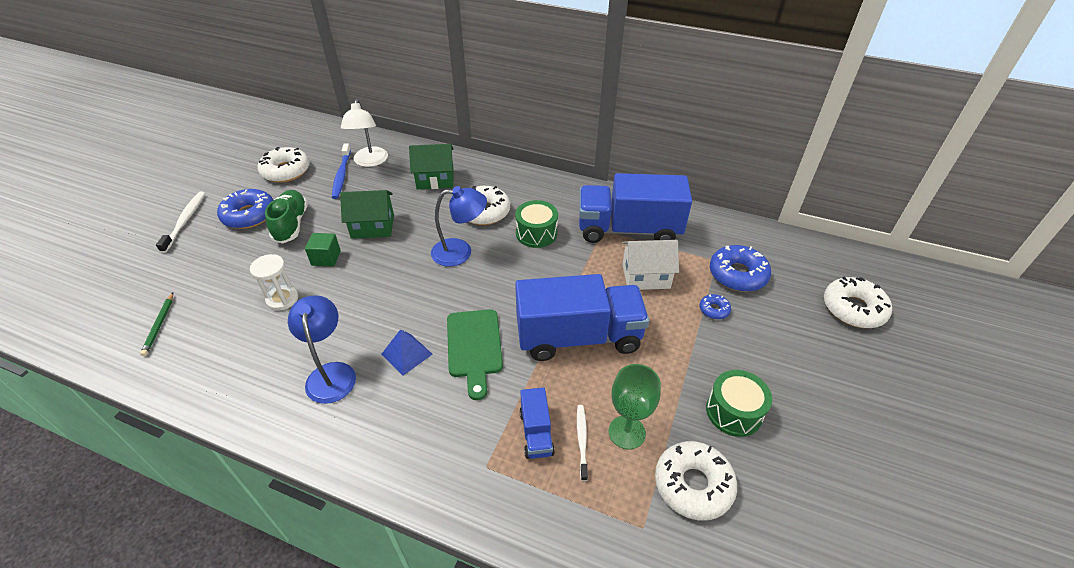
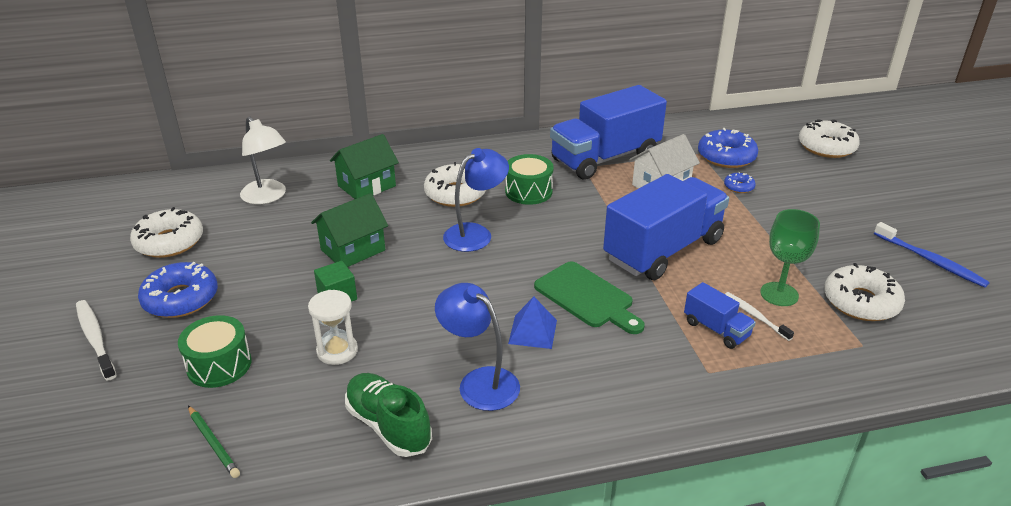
camera: 35 degrees left, 10 degrees down
green shoe [265,190,308,244] -> green shoe moved to [345,373,432,457]
blue toothbrush [332,143,351,199] -> blue toothbrush moved to [874,222,990,288]
green drum [706,370,772,437] -> green drum moved to [178,315,251,388]

